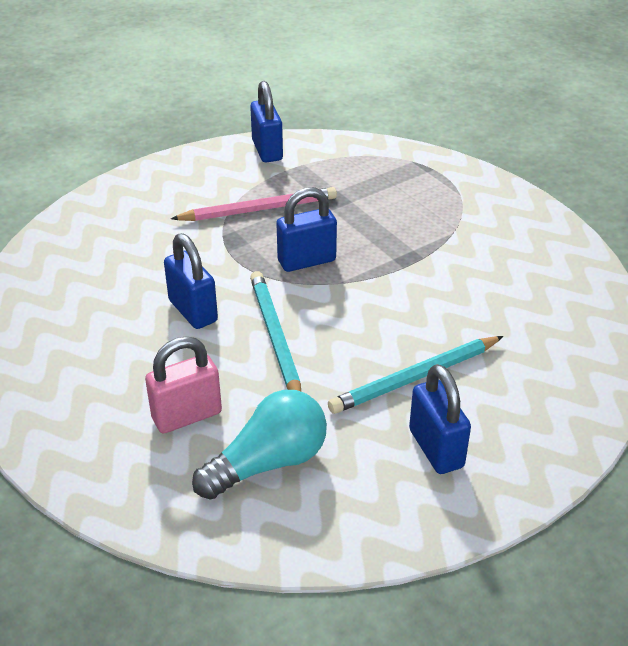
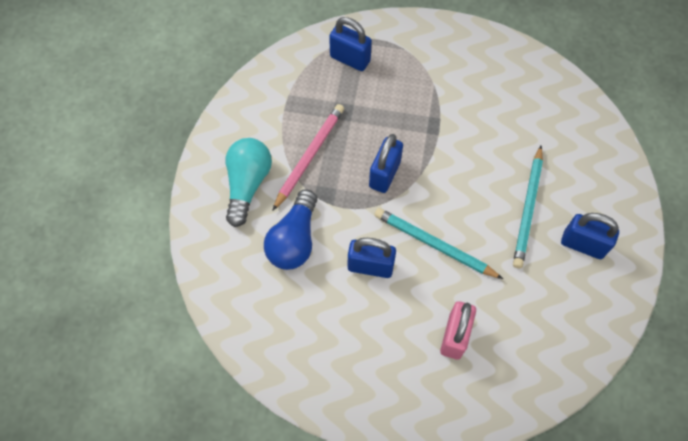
camera: 45 degrees left, 25 degrees up
turquoise light bulb [192,390,327,500] -> turquoise light bulb moved to [225,138,272,227]
blue padlock [250,81,283,162] -> blue padlock moved to [329,17,372,71]
none -> blue light bulb [264,189,317,270]

